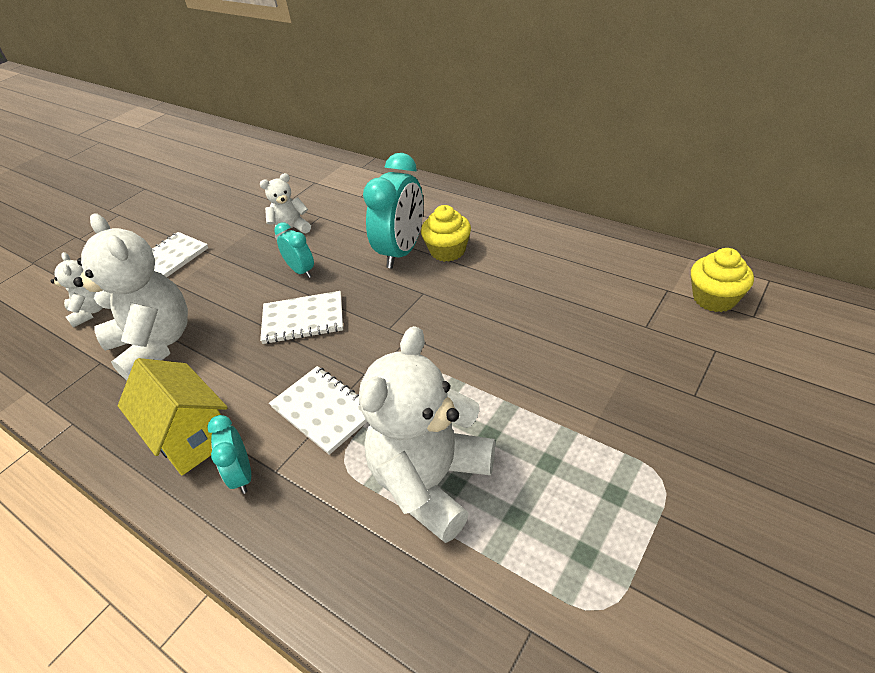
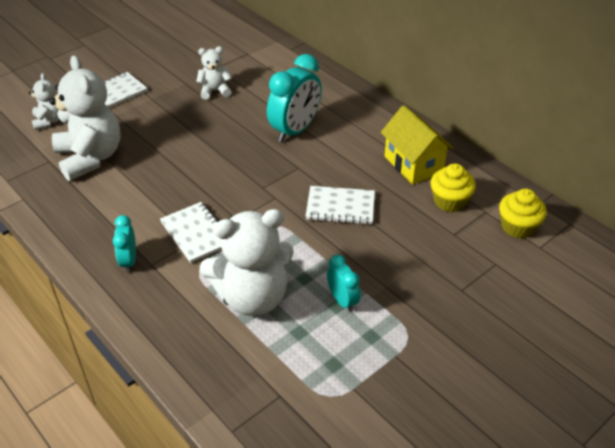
camera: 10 degrees right, 0 degrees up
yellow house [118,358,228,476] -> yellow house moved to [381,105,454,185]
white notebook [260,291,343,344] -> white notebook moved to [305,186,375,225]
turquoise clock [274,222,314,278] -> turquoise clock moved to [327,254,361,312]
white teddy bear [359,326,495,543] -> white teddy bear turned 150 degrees counterclockwise [200,209,294,316]
yellow cupcake [421,205,471,262] -> yellow cupcake moved to [430,163,476,212]

